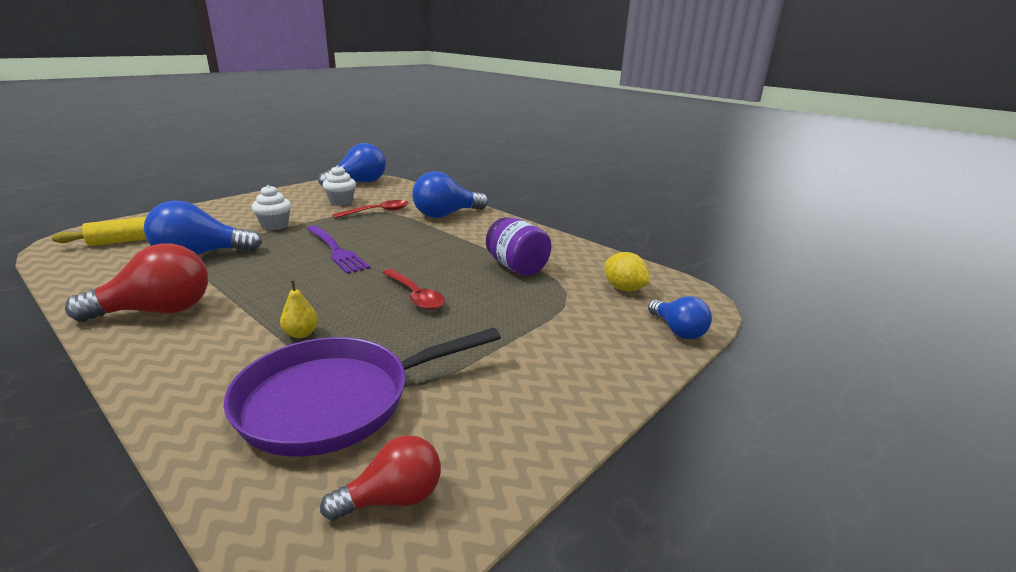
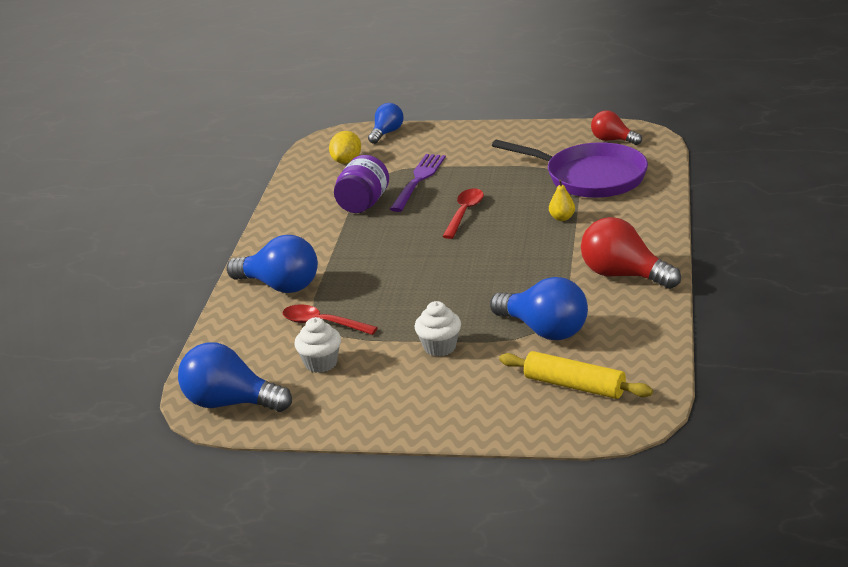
camera: 120 degrees left, 5 degrees up
purple fork [306,225,370,274] -> purple fork moved to [390,154,446,212]

